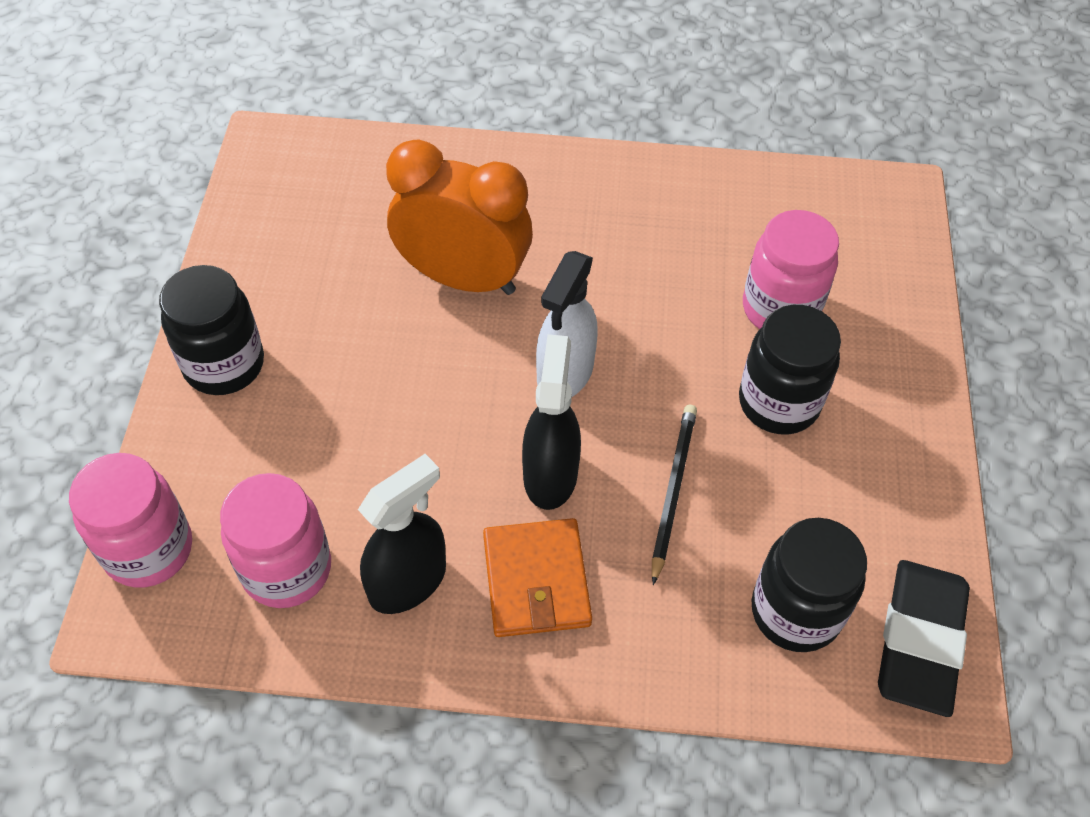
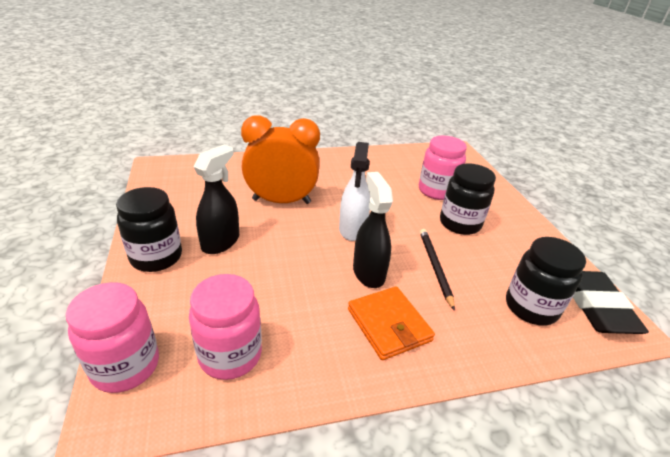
camera: 20 degrees left, 20 degrees down
black spray bottle [358,454,446,614] -> black spray bottle moved to [194,145,239,254]

